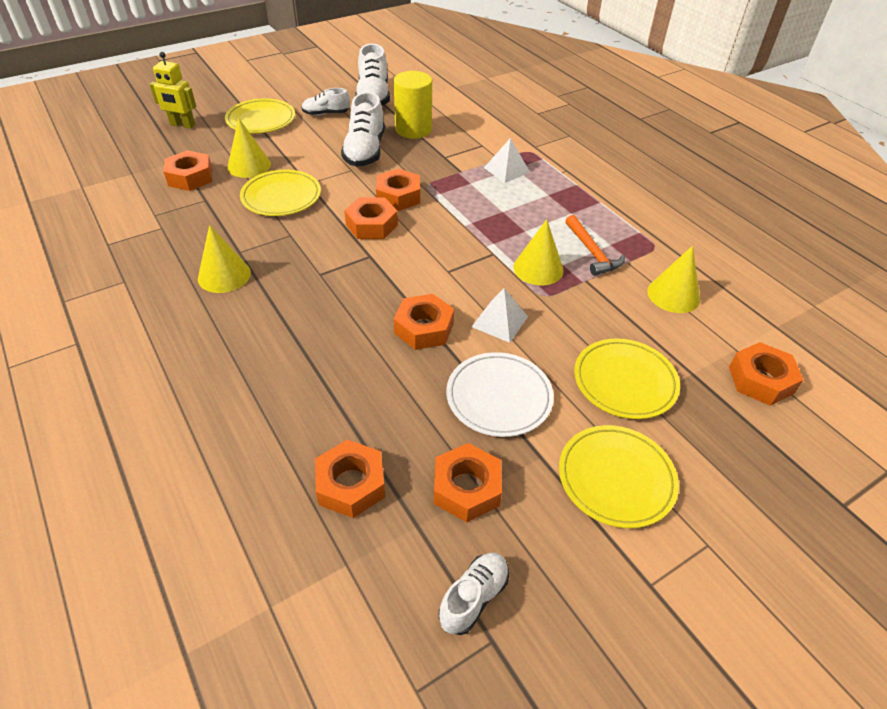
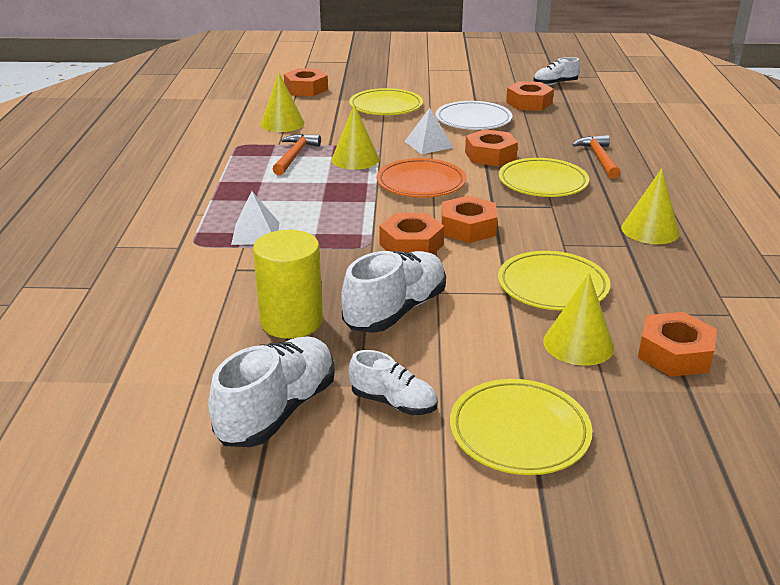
camera: 145 degrees left, 15 degrees down
yellow robot [149,52,196,129] -> none
orange nut [315,440,385,518] -> none
yellow plate [559,425,679,528] -> yellow plate moved to [499,158,589,197]
none -> orange plate [377,158,466,198]
none -> orange hammer [572,135,620,179]

